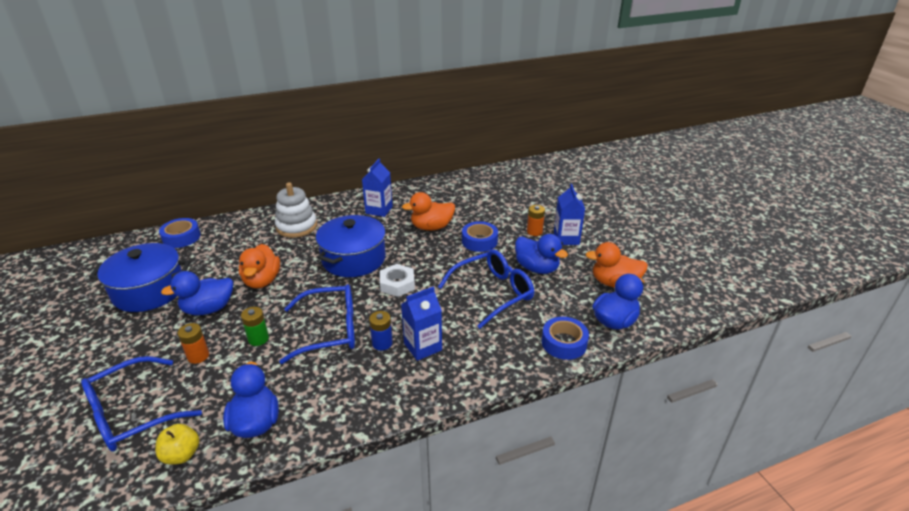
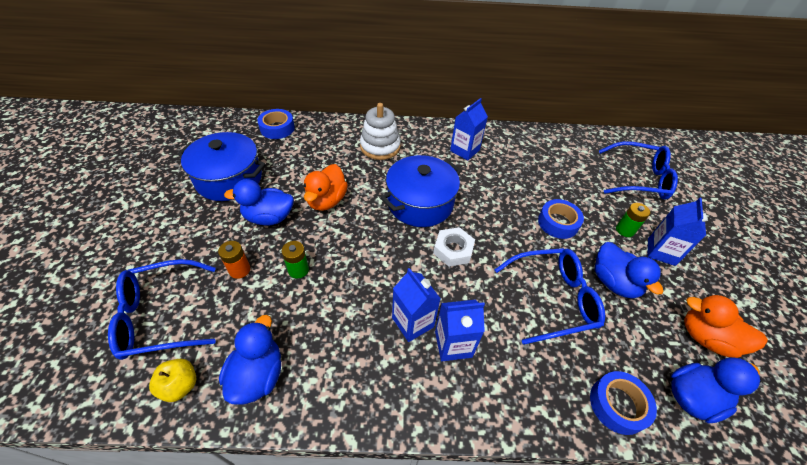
camera: 20 degrees right, 15 degrees up
blue glasses [279,284,355,364] -> blue glasses moved to [599,141,678,200]
blue battery [369,311,393,351] -> blue carton [392,268,441,342]
orange duck [402,192,455,231] -> none
orange battery [527,205,545,236] -> green battery [616,203,650,237]

